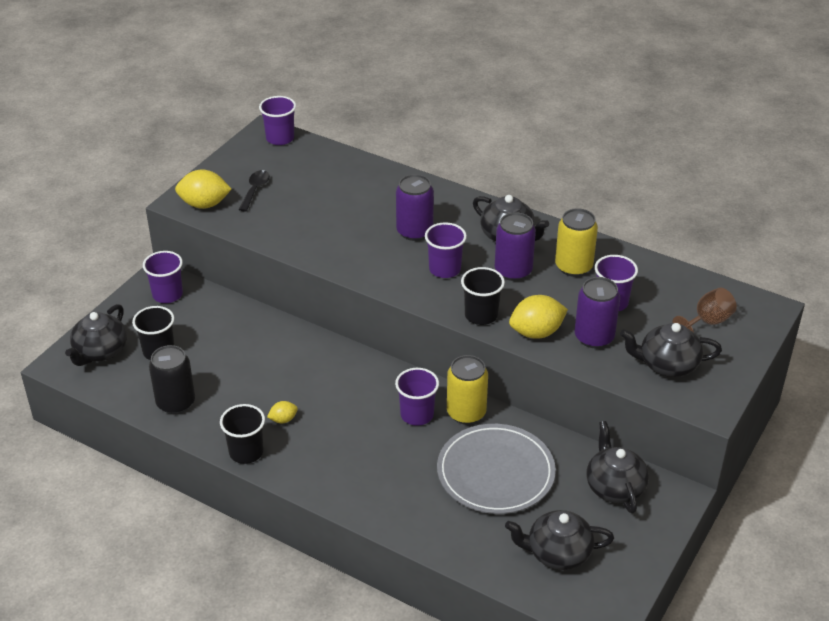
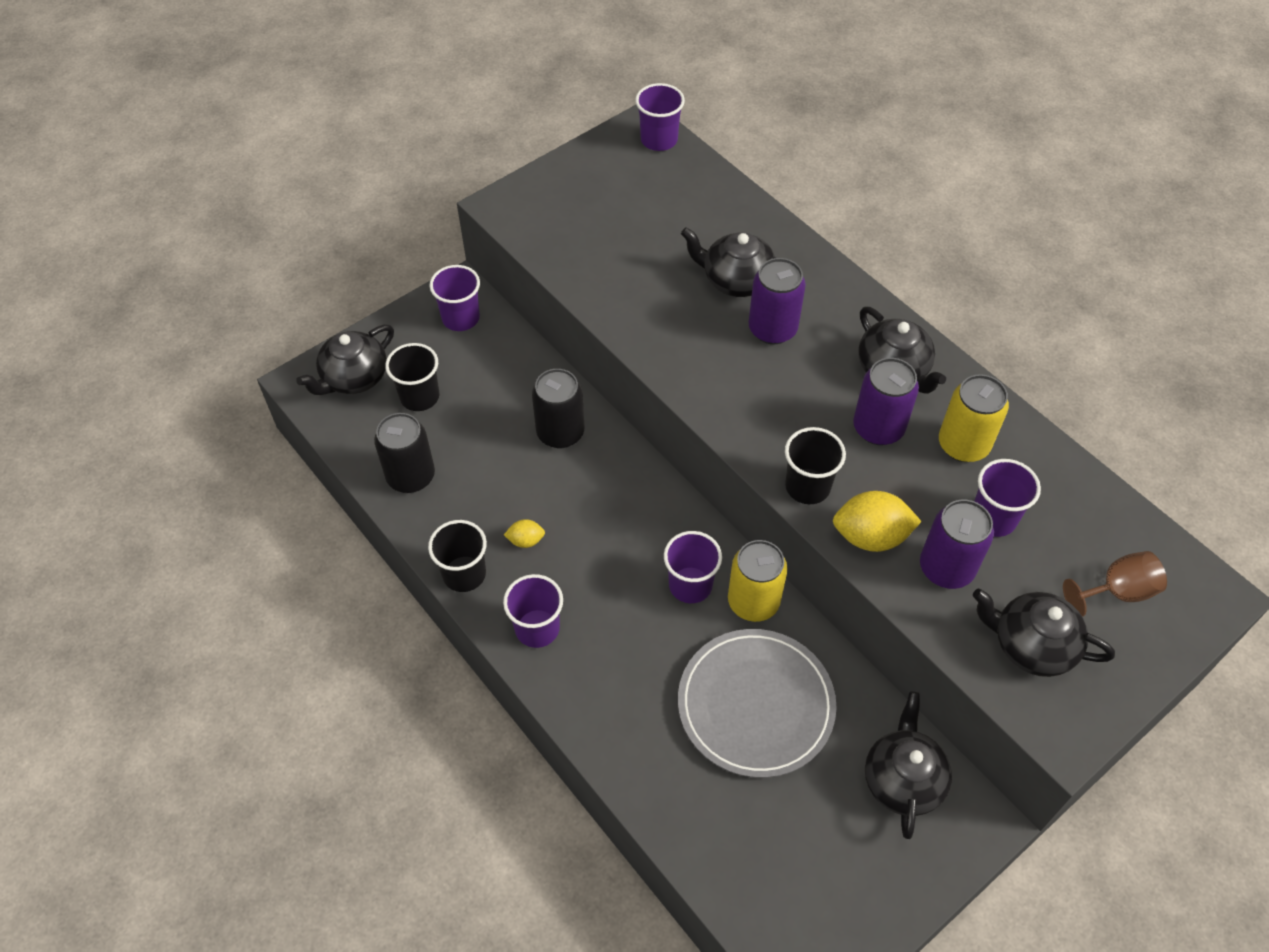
camera: 20 degrees right, 15 degrees up
yellow lemon [175,169,231,209] -> none
black spoon [239,170,270,211] -> none
purple cup [425,222,467,278] -> purple cup moved to [503,574,563,648]
black teapot [505,510,614,570] -> black teapot moved to [681,227,776,297]
none -> black can [532,369,584,448]

